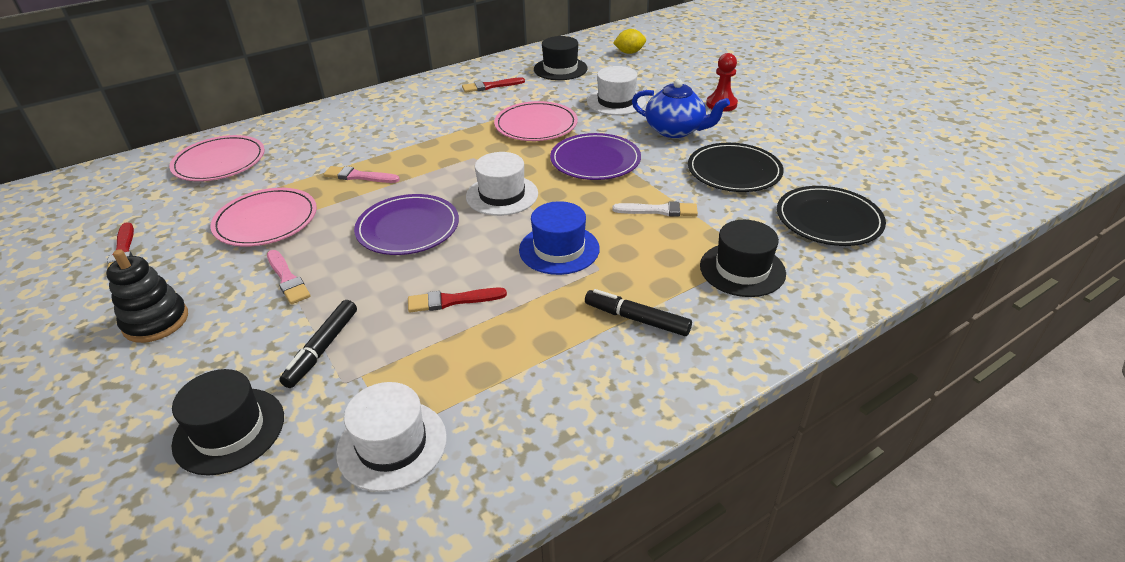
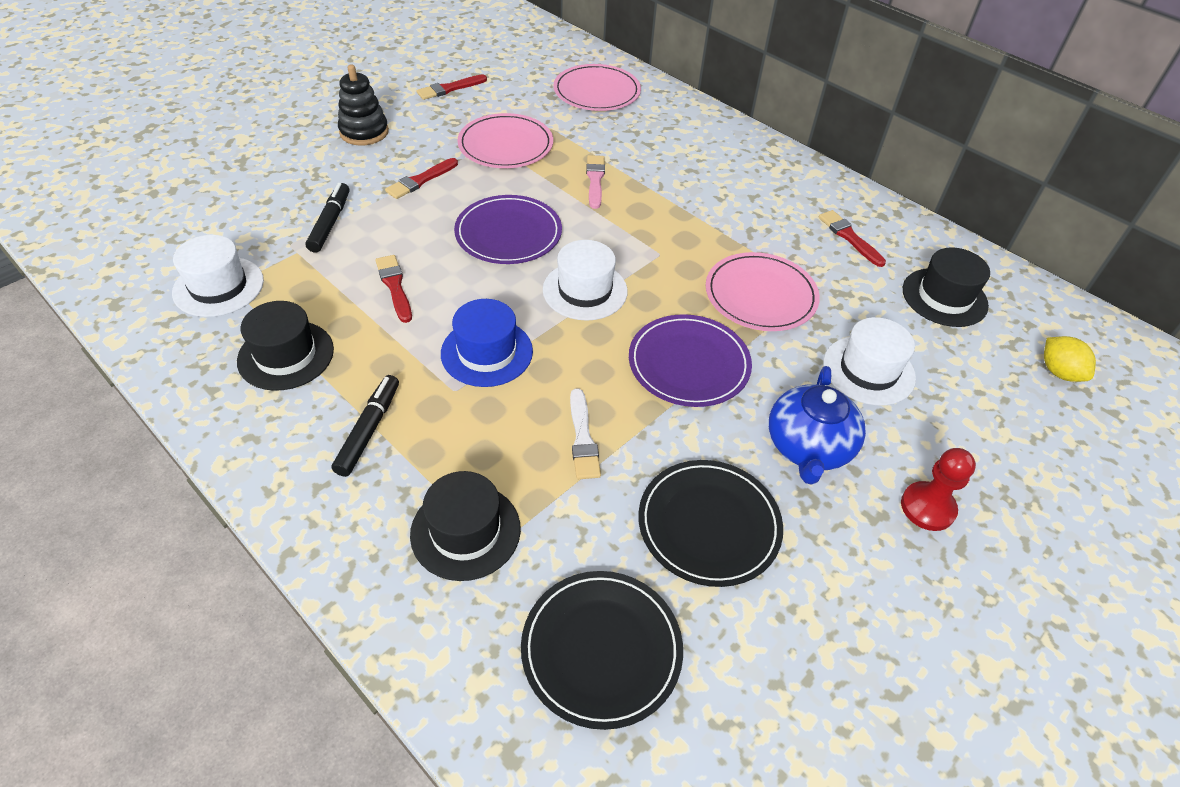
camera: 75 degrees right, 10 degrees up
black hat [172,369,284,475] -> black hat moved to [237,301,334,391]
pink brush [267,250,311,304] -> red brush [385,158,458,199]
black marker [279,300,357,388] -> black marker turned 90 degrees clockwise [305,183,349,253]

